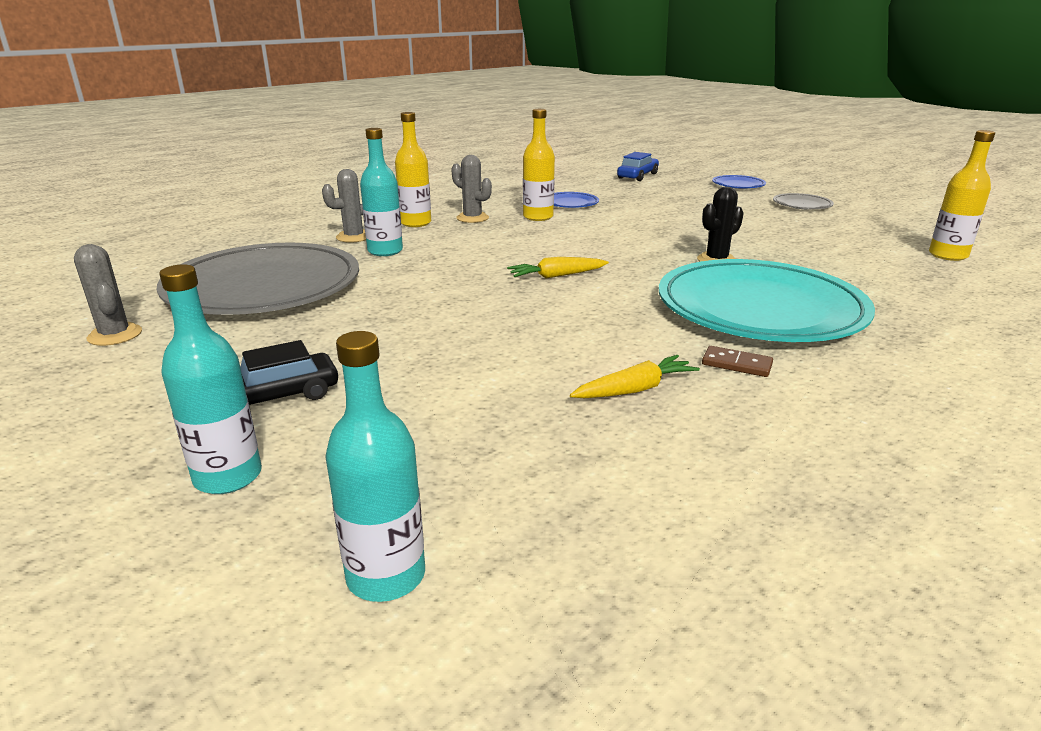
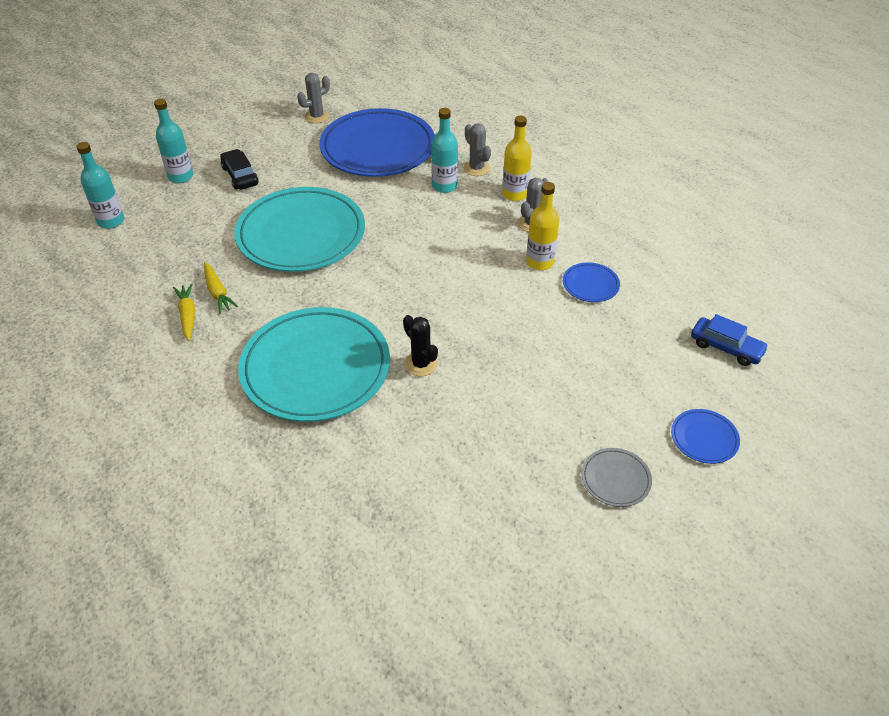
camera: 90 degrees right, 20 degrees up
grey plate [156,243,359,315] -> blue plate [319,108,435,177]
yellow carrot [507,257,609,279] -> yellow carrot moved to [173,283,195,341]
brown domino [702,346,773,377] -> none
yellow bottle [929,130,995,261] -> none
none -> turquoise plate [234,187,365,272]

